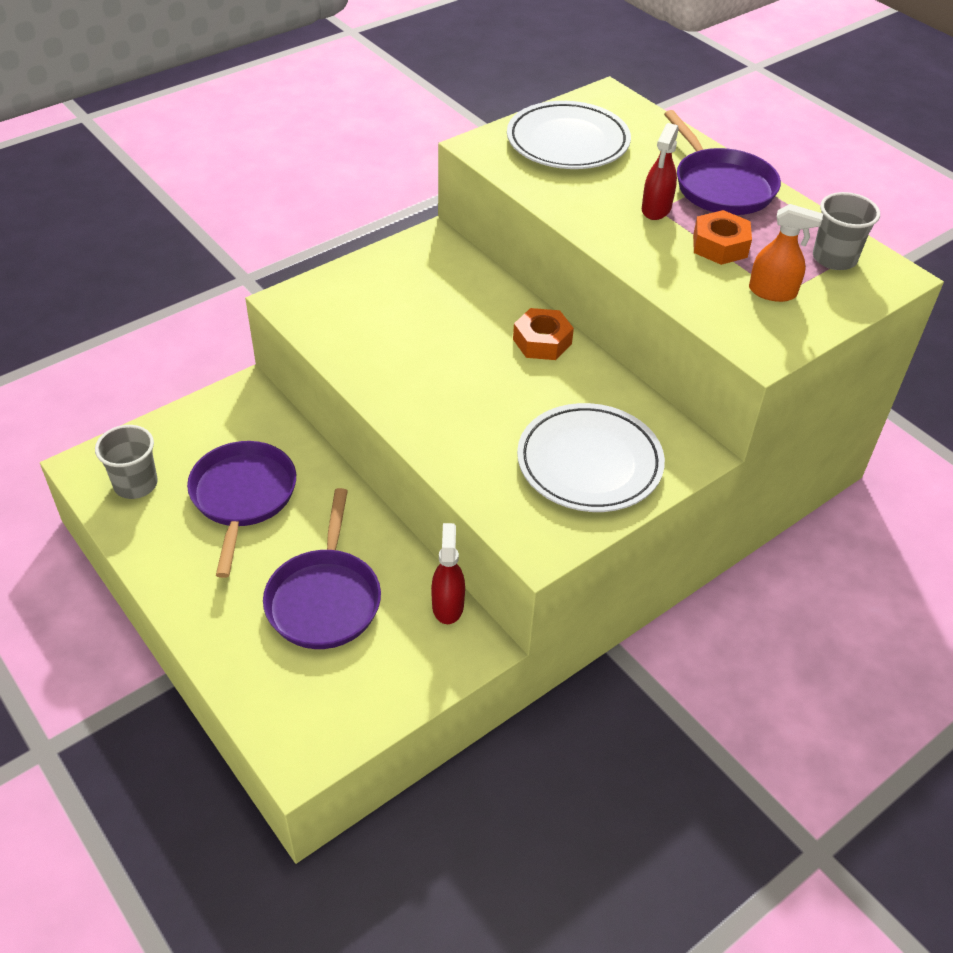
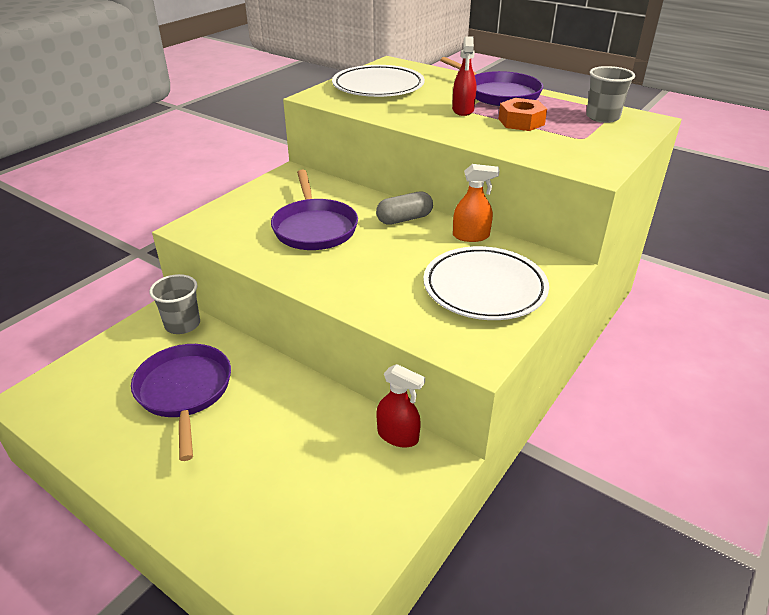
camera: 15 degrees left, 10 degrees down
grey cup [95,425,158,499] -> grey cup moved to [149,274,200,334]
purple pan [263,488,381,649] -> purple pan moved to [271,170,358,250]
red spray bottle [431,523,465,624] -> red spray bottle turned 135 degrees clockwise [377,364,425,448]
orange nut [513,308,574,360] -> grey capsule [376,191,433,225]
orange spray bottle [749,204,823,302] -> orange spray bottle moved to [453,164,500,242]

